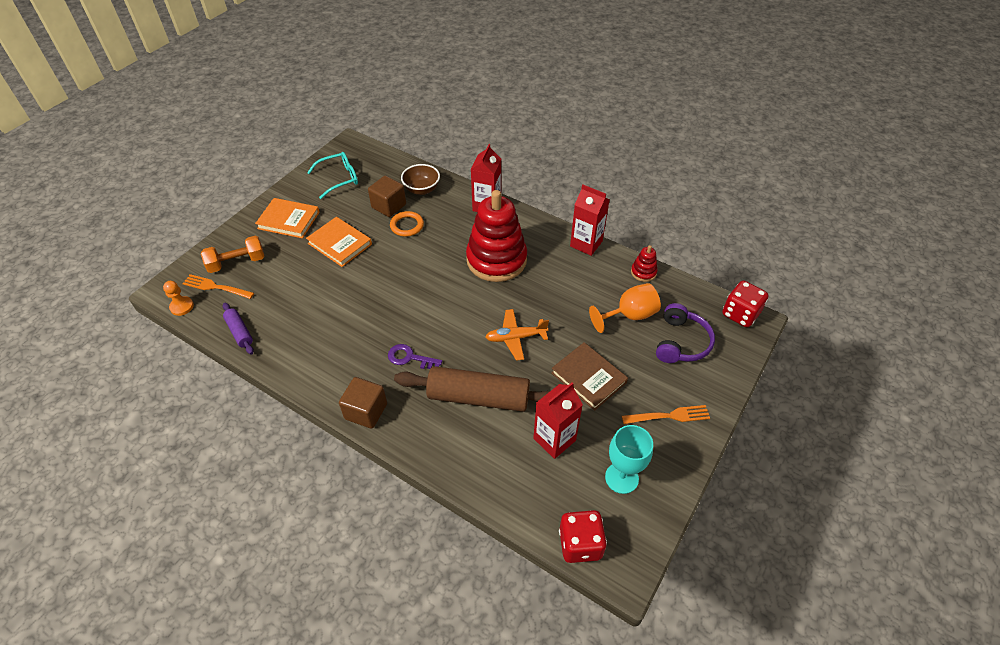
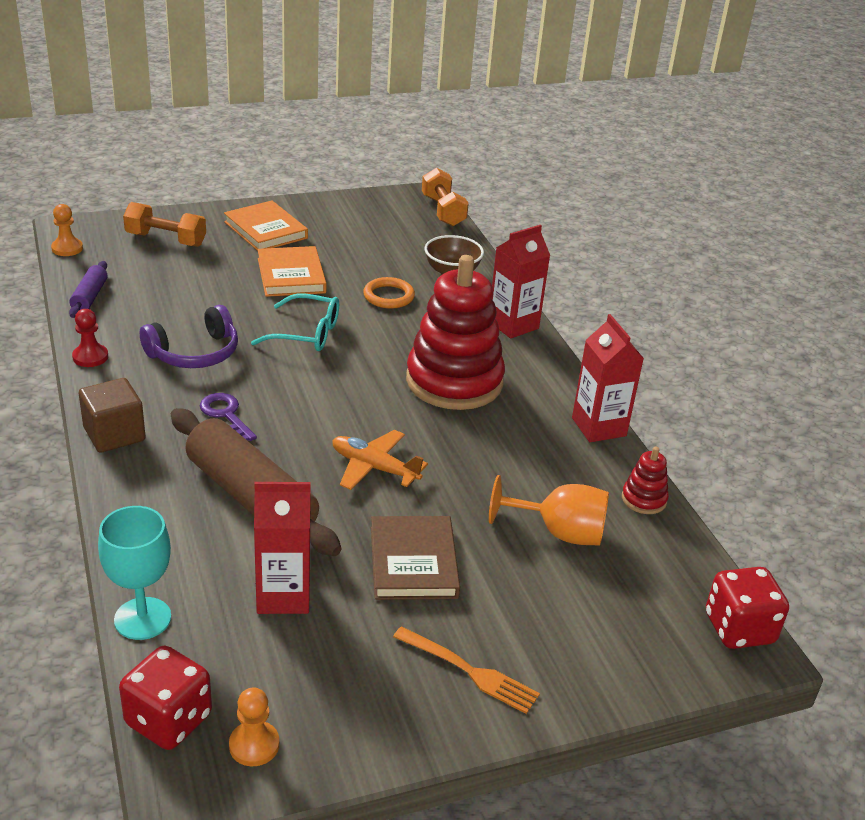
camera: 35 degrees right, 15 degrees down
orange fork [182,274,254,299] -> none
turquoise glasses [307,152,358,199] -> turquoise glasses moved to [251,293,339,351]
brown cube [368,176,406,217] -> none
turquoise goblet [605,425,653,494] -> turquoise goblet moved to [98,506,171,640]
purple headphones [656,303,715,363] -> purple headphones moved to [140,305,238,368]
none -> red pawn [72,309,108,367]
none -> orange pawn [229,687,279,766]
none -> orange dumbbell [422,168,469,226]

